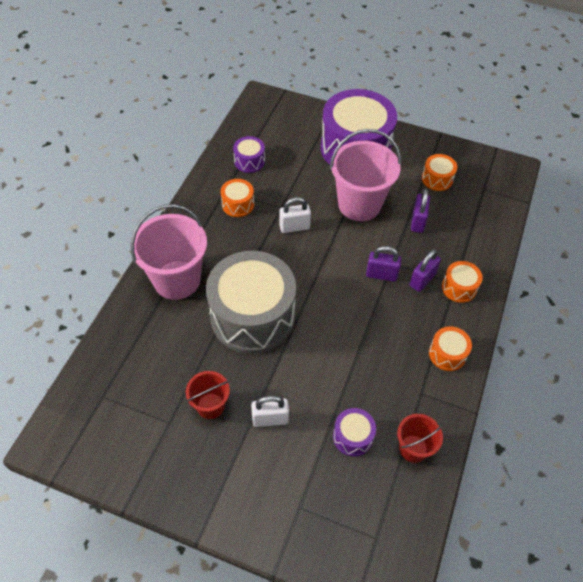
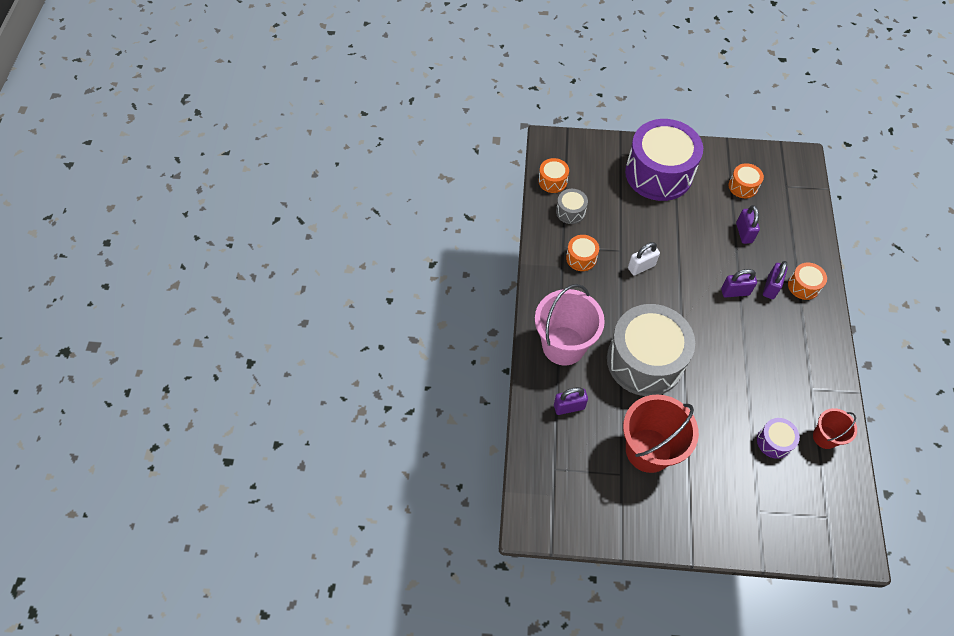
camera: 15 degrees left, 5 degrees up
red bucket [186,371,230,419] -> red bucket [623,394,699,473], size x1.88
purple drum [233,136,265,173] -> grey drum [556,189,588,224]
white padlock [251,396,289,427] -> none
pink bucket [330,129,401,221] -> none
orange drum [429,326,472,371] -> orange drum moved to [539,158,569,193]
none -> purple padlock [554,387,588,415]

